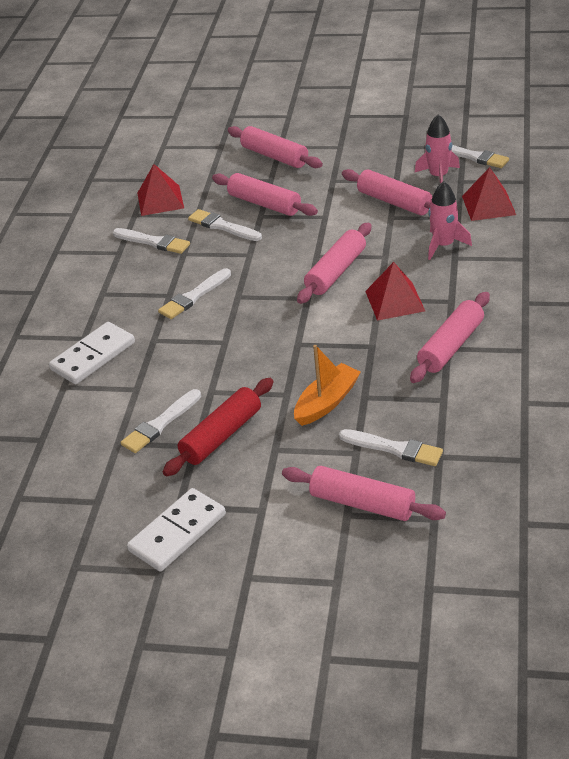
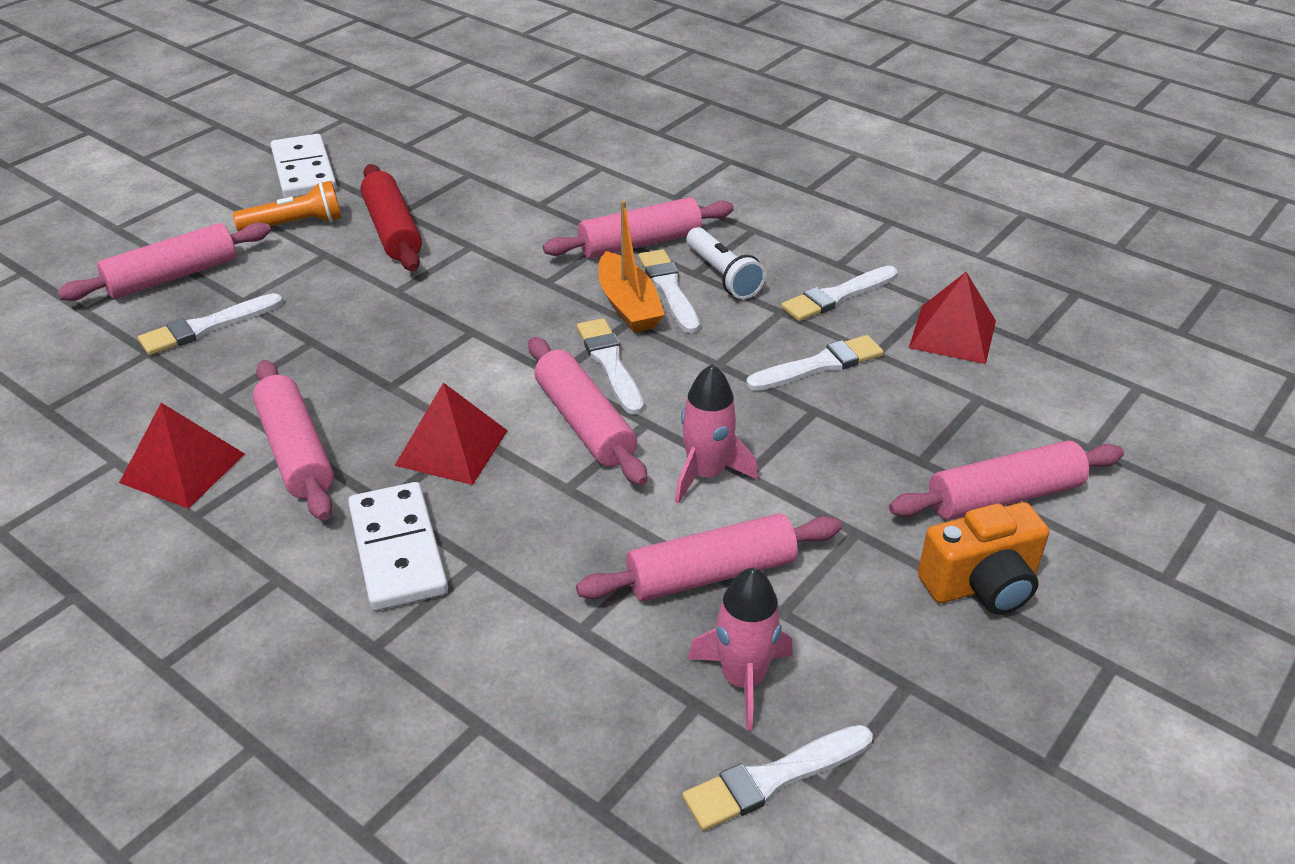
camera: 115 degrees right, 0 degrees up
white domino [49,322,135,384] -> white domino moved to [348,482,448,611]
white brush [121,389,201,453] -> white brush moved to [577,318,643,415]
pink rolling pin [212,173,318,216] -> pink rolling pin moved to [543,197,734,259]
orange boat [294,345,361,426] -> orange boat moved to [598,200,665,333]
pink rocket [428,181,472,260] -> pink rocket moved to [675,364,758,504]
red pyramid [462,167,516,221] -> red pyramid moved to [119,403,245,509]
none -> orange flashlight [233,181,342,231]
none -> white flashlight [686,227,766,299]
none -> orange camera [918,502,1049,614]

